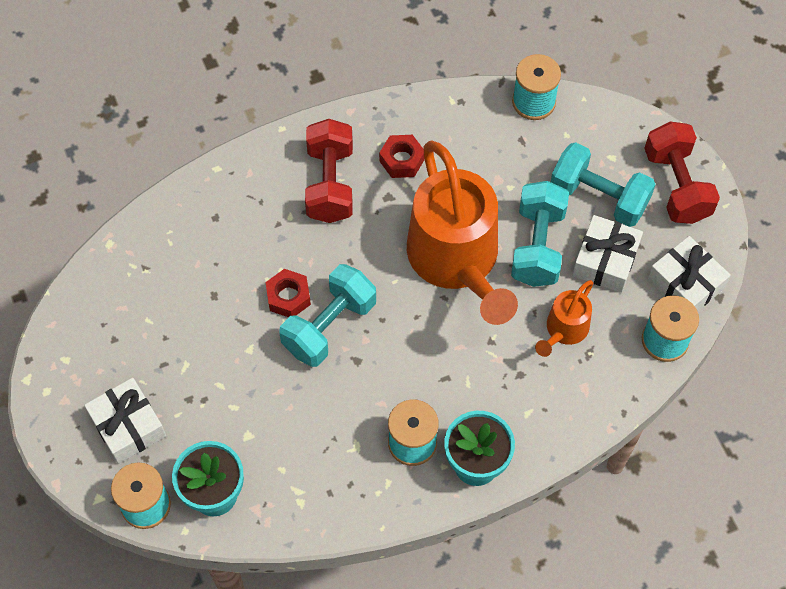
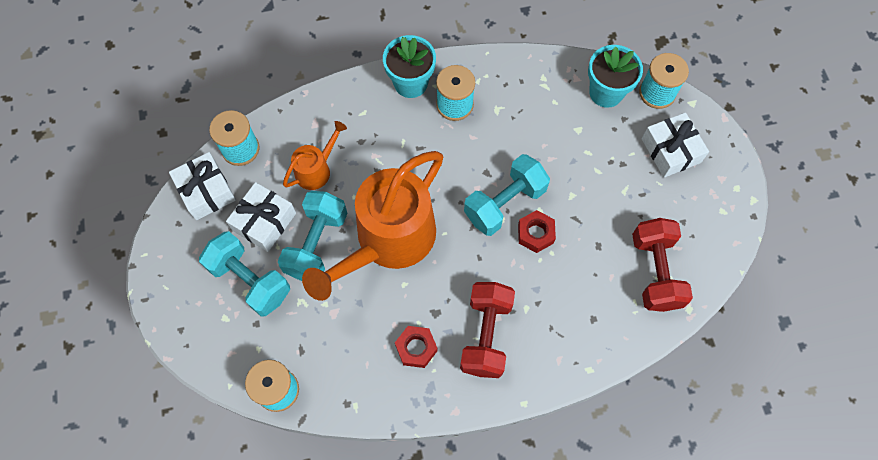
camera: 170 degrees left, 5 degrees up
orange watering can [407,140,518,325] -> orange watering can turned 135 degrees counterclockwise [302,151,443,301]
red dumbbell [644,121,720,224] -> red dumbbell moved to [632,218,693,312]

